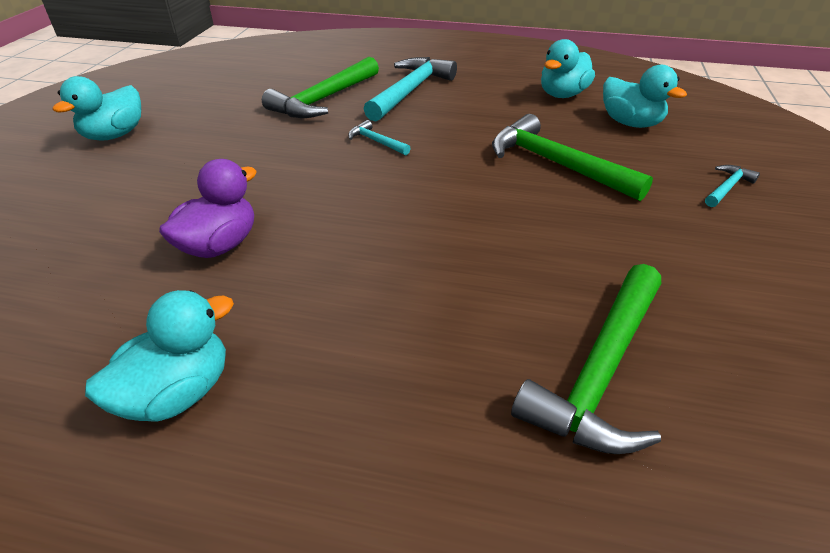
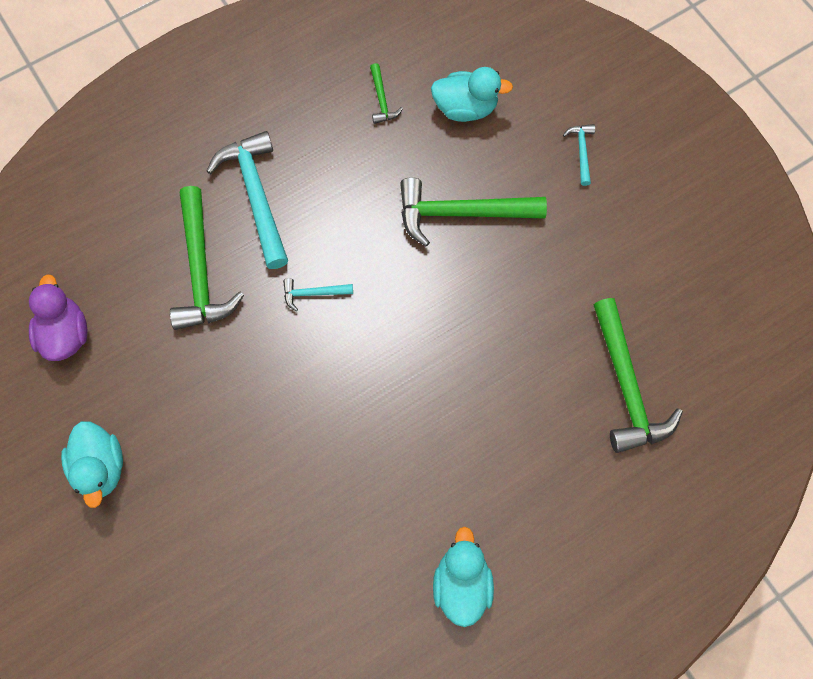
camera: 45 degrees left, 30 degrees up
purple duck [159,159,257,258] -> purple duck moved to [29,274,87,361]
turquoise duck [541,39,595,98] -> green hammer [370,63,403,124]

